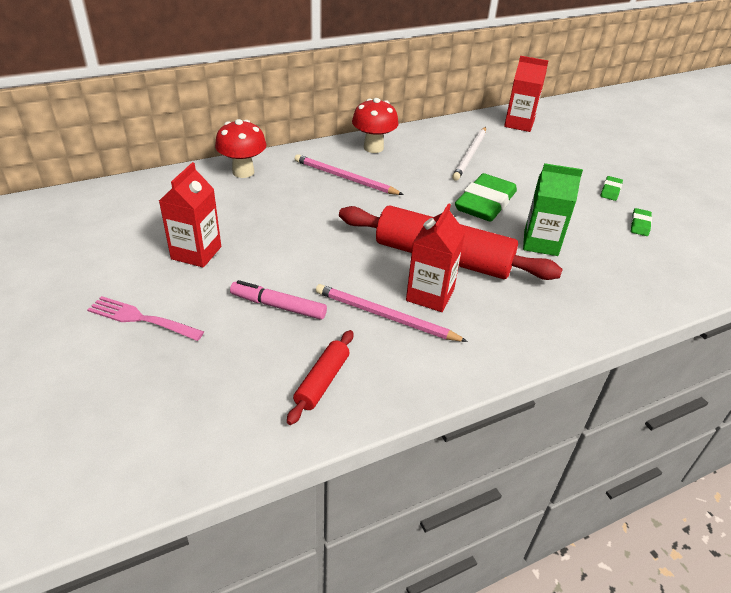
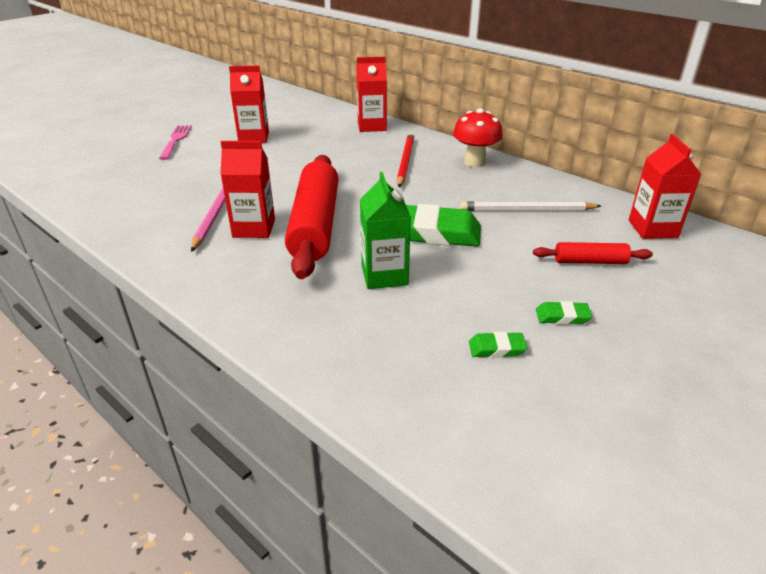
camera: 70 degrees right, 5 degrees down
red mushroom [215,119,267,178] -> red carton [356,57,387,132]
pink marker [230,280,327,320] -> none
red rolling pin [287,330,353,425] -> red rolling pin moved to [533,242,653,264]
pink pencil [295,154,404,195] -> red pencil [397,133,414,187]

